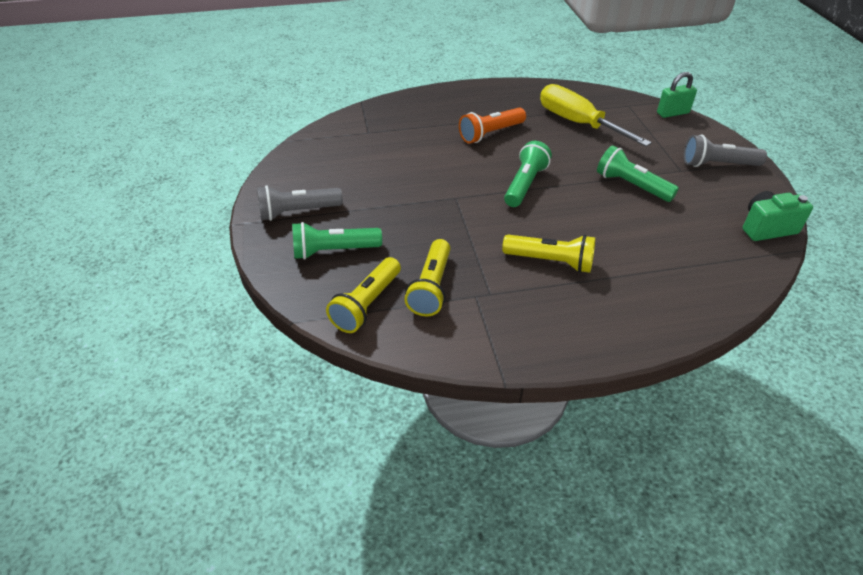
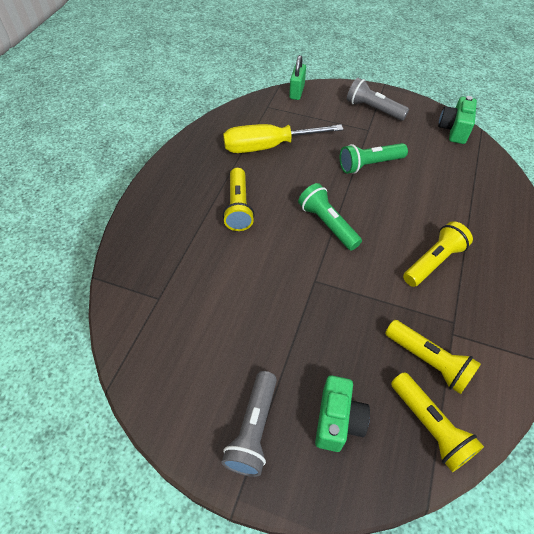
camera: 60 degrees left, 10 degrees up
green flashlight [292,222,382,260] -> green camera [315,375,370,452]
orange flashlight [459,108,526,143] -> yellow flashlight [223,168,255,231]
grey flashlight [684,135,767,167] -> grey flashlight turned 90 degrees clockwise [347,78,409,121]

